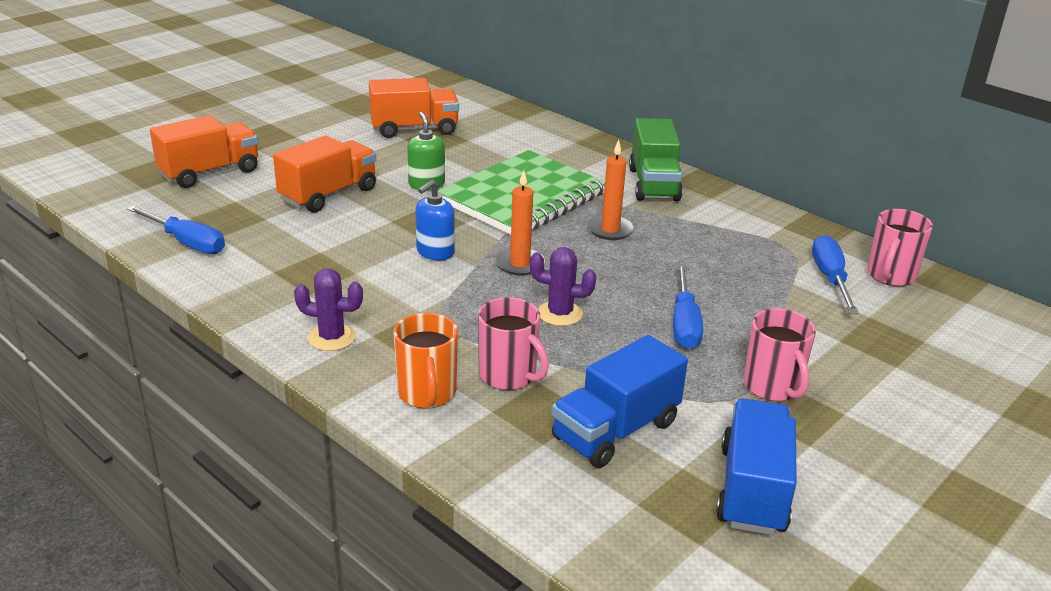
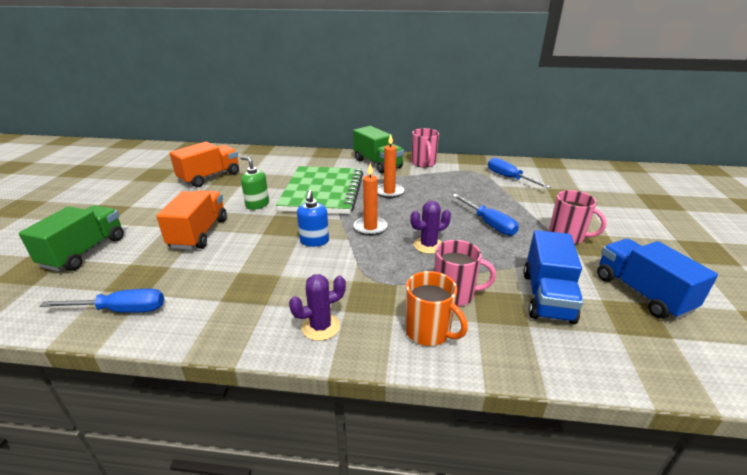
camera: 35 degrees left, 0 degrees up
orange truck [150,115,258,188] -> green truck [19,205,124,271]
pink mug [867,209,933,286] -> pink mug moved to [412,128,439,168]

